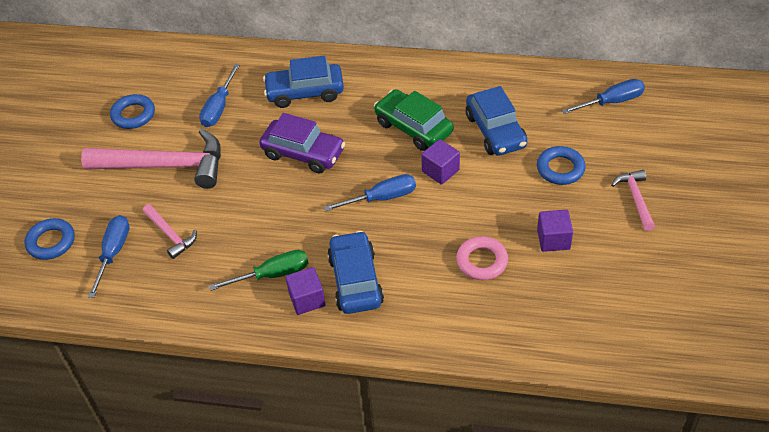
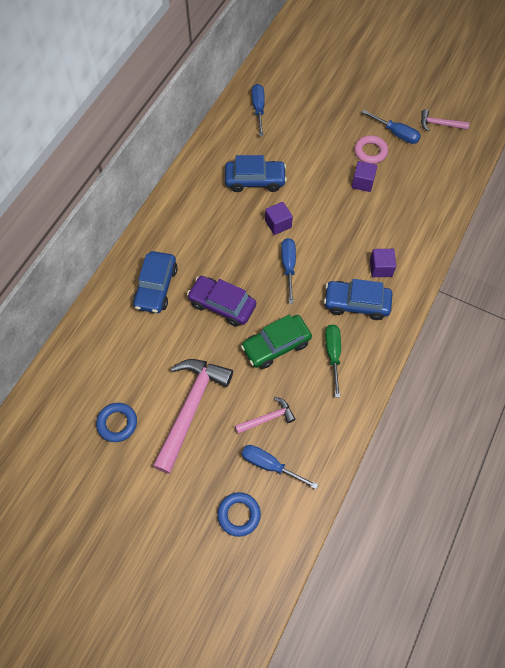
camera: 75 degrees left, 15 degrees up
blue screwdriver [199,64,240,127] -> blue screwdriver moved to [362,110,421,144]
purple car [259,113,345,174] -> purple car turned 105 degrees counterclockwise [187,276,256,327]
purple cube [285,267,325,315] -> purple cube moved to [370,249,396,277]
green car [374,89,453,151] -> green car moved to [241,314,312,369]
pink ring [456,236,508,280] -> pink ring moved to [354,135,388,164]
blue ring [537,146,586,185] -> none
pink hammer [611,170,655,231] -> pink hammer moved to [421,109,470,131]

